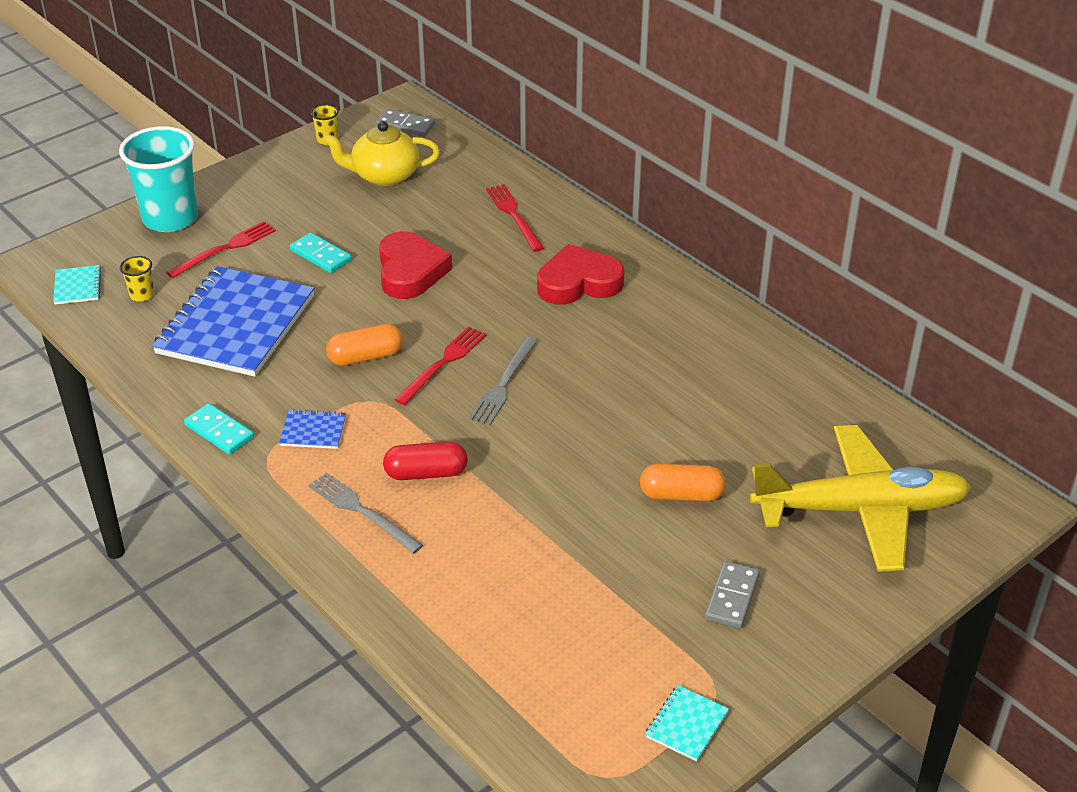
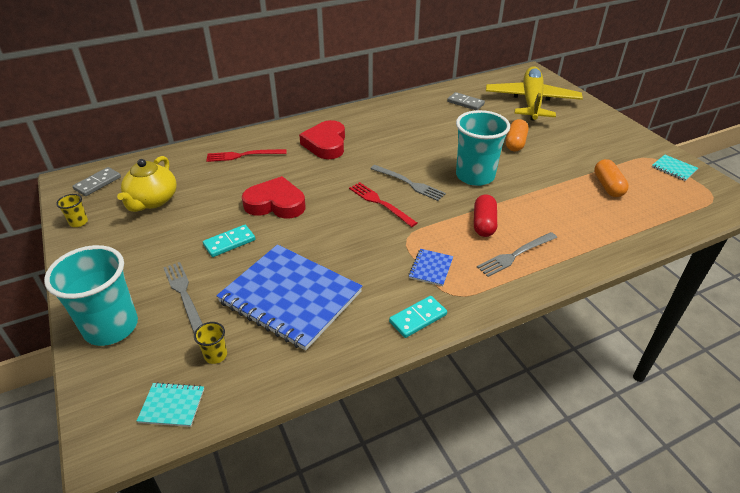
camera: 75 degrees left, 0 degrees up
red fork [166,221,276,278] -> grey fork [163,262,203,333]
orange capsule [326,324,403,366] -> orange capsule moved to [594,159,629,197]
grey domino [705,561,760,629] -> grey domino moved to [447,92,485,110]
none -> turquoise cup [456,110,510,186]

